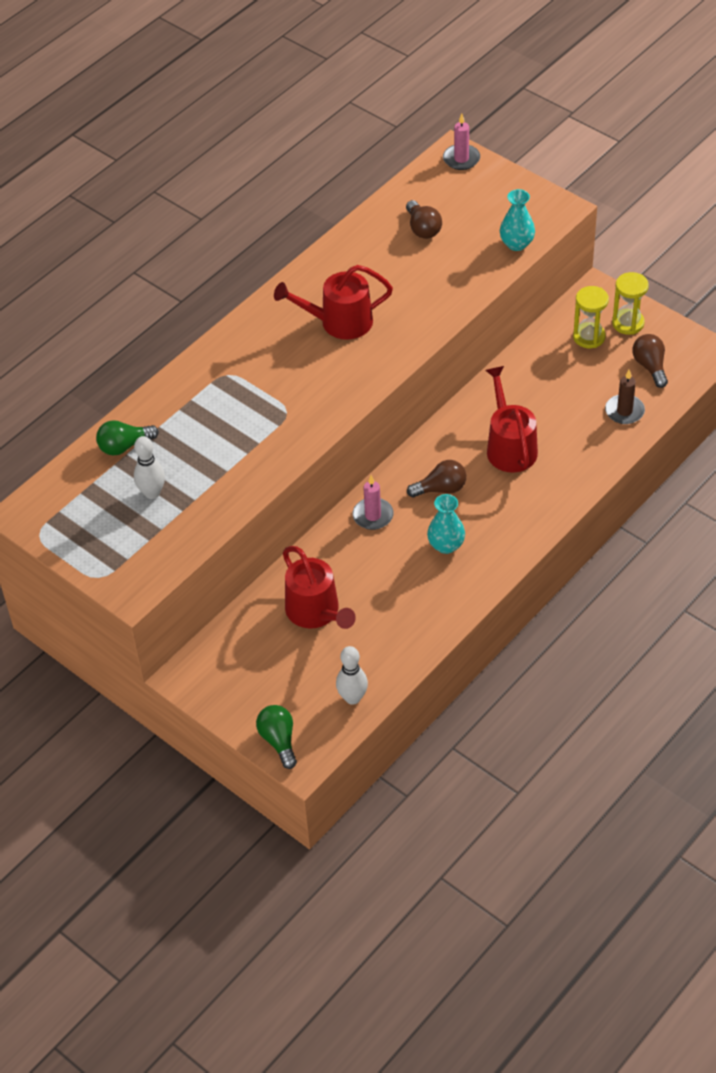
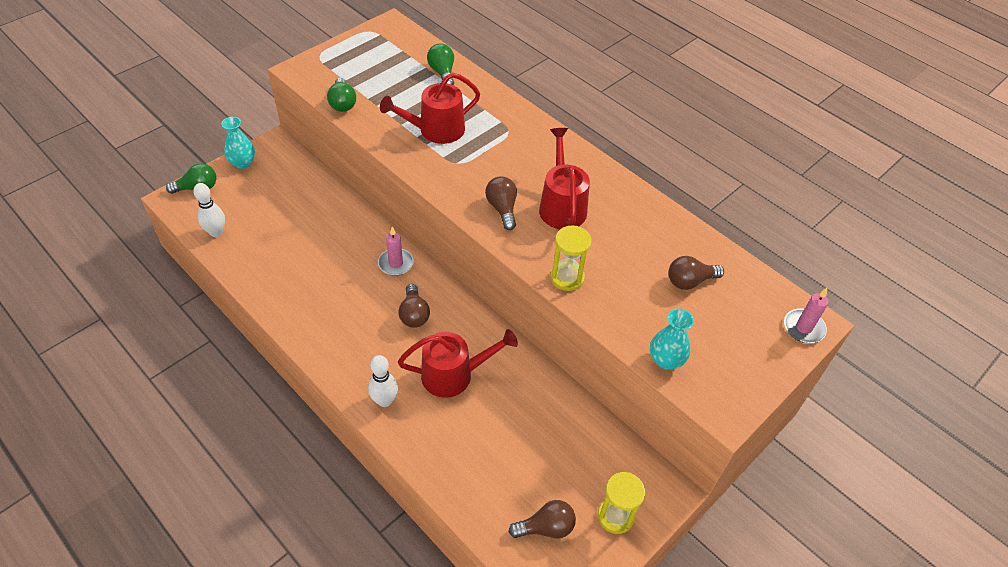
camera: 90 degrees right, 0 degrees up
white bowling pin [134,436,165,499] -> white bowling pin moved to [368,355,398,407]
red watering can [283,546,356,629] -> red watering can moved to [380,73,481,144]
turquoise vase [427,494,465,554] -> turquoise vase moved to [221,117,255,169]
yellow hourglass [573,286,609,348] -> yellow hourglass moved to [550,226,592,291]
brown candle [605,370,645,424] -> none
none -> green light bulb [327,78,356,112]
none -> brown light bulb [485,176,517,230]

